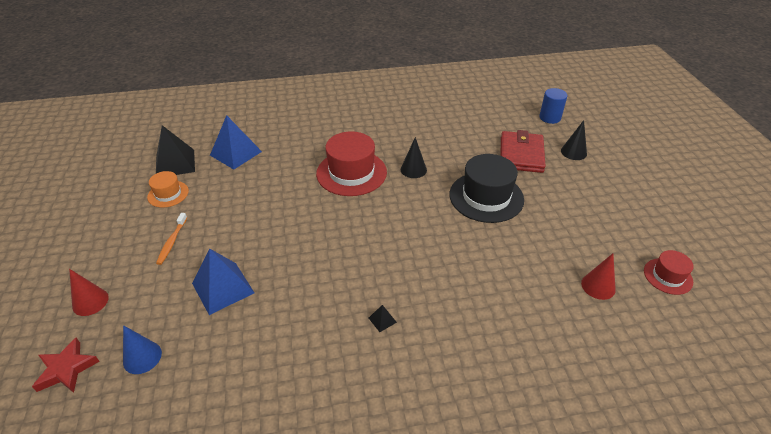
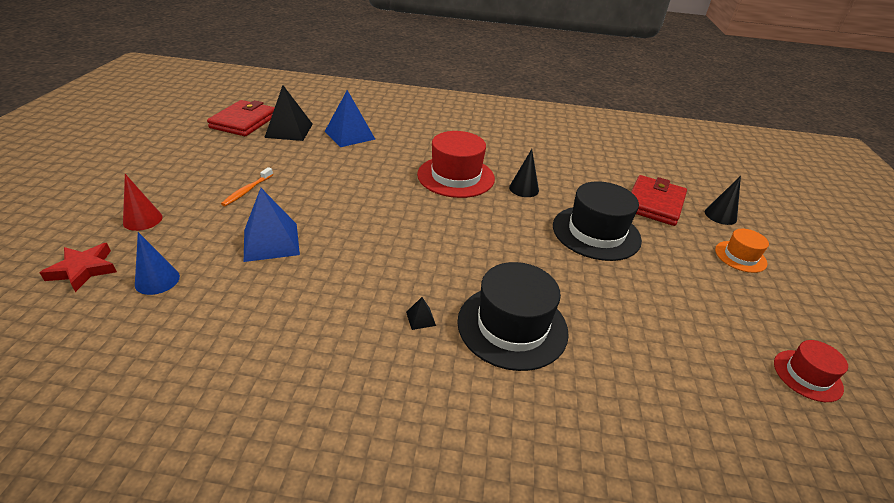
camera: 15 degrees right, 5 degrees down
orange hat [147,171,189,208] -> orange hat moved to [715,229,769,273]
blue cylinder [539,88,567,124] -> none
red cone [581,253,616,300] -> none
none -> red wallet [207,100,275,136]
none -> black hat [457,262,569,371]

